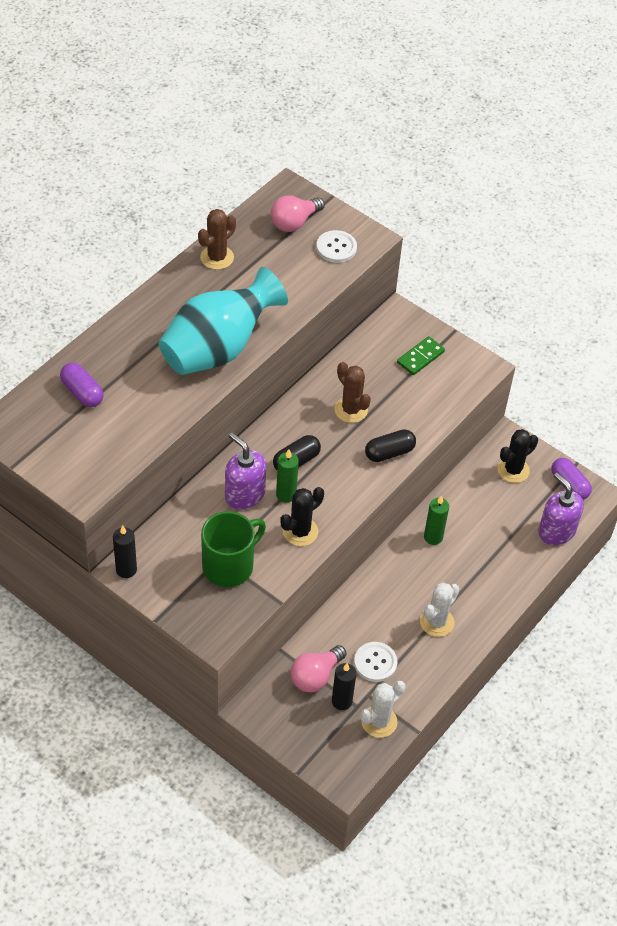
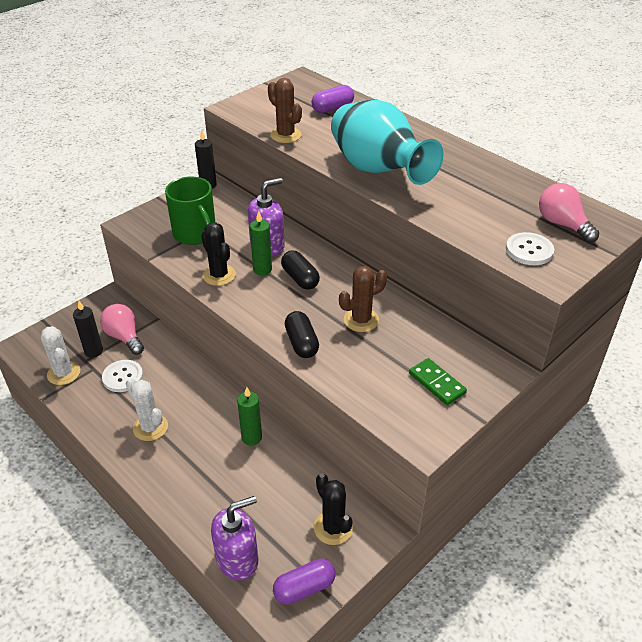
camera: 100 degrees right, 10 degrees down
brown cactus [198,209,236,270] -> brown cactus moved to [268,78,302,143]

